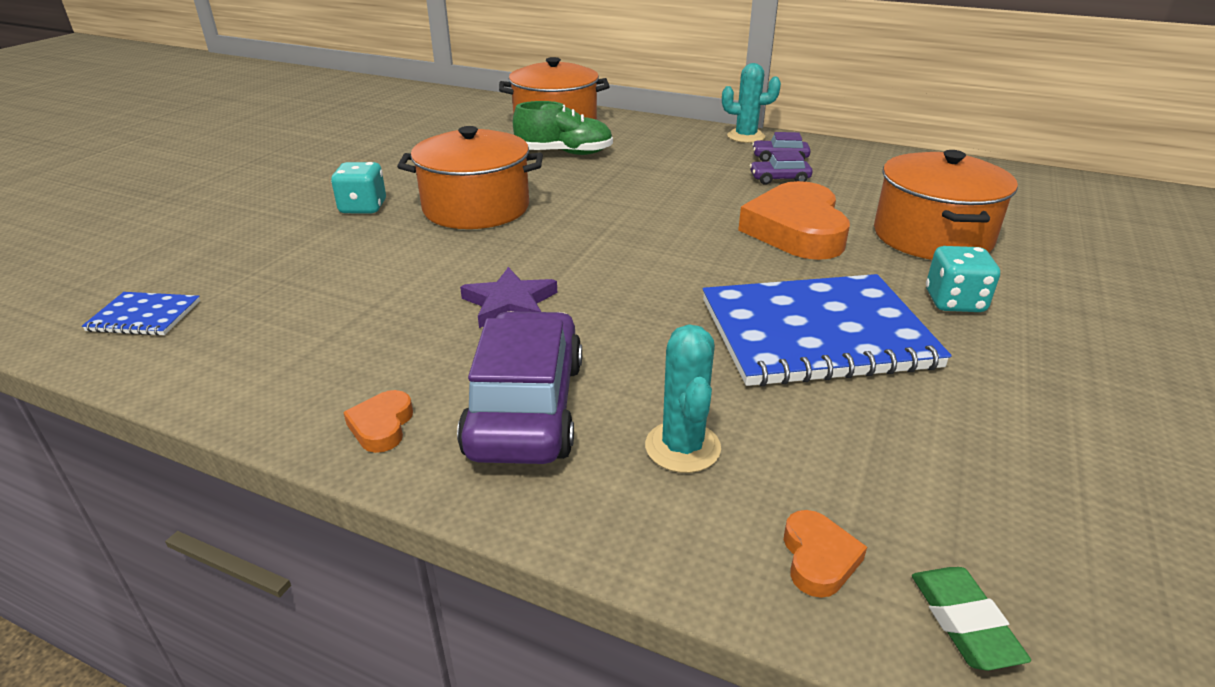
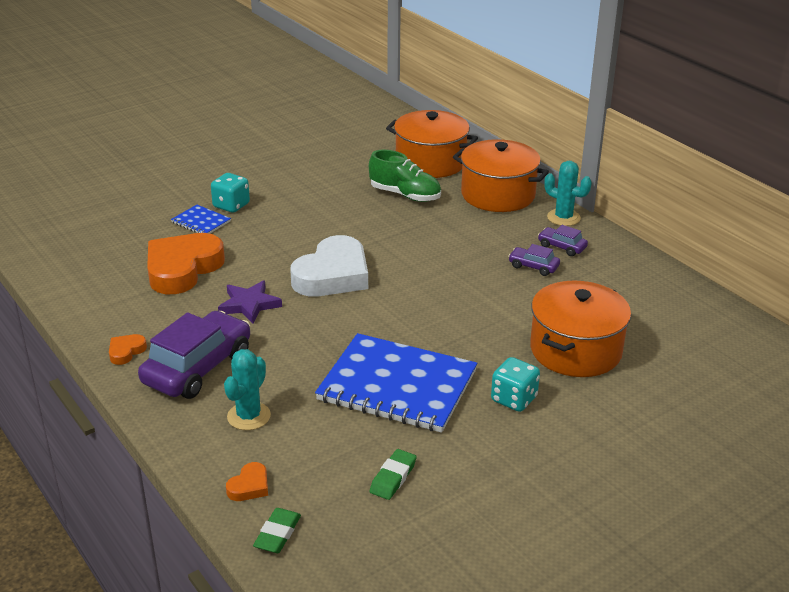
camera: 30 degrees right, 0 degrees up
blue notebook [82,292,200,336] -> blue notebook moved to [171,205,231,234]
orange pot [397,126,543,229] -> orange pot moved to [453,139,549,212]
orange heart [738,181,850,260] -> orange heart moved to [147,233,225,294]
none -> white heart [290,235,368,296]
none -> green eraser [370,449,416,500]

